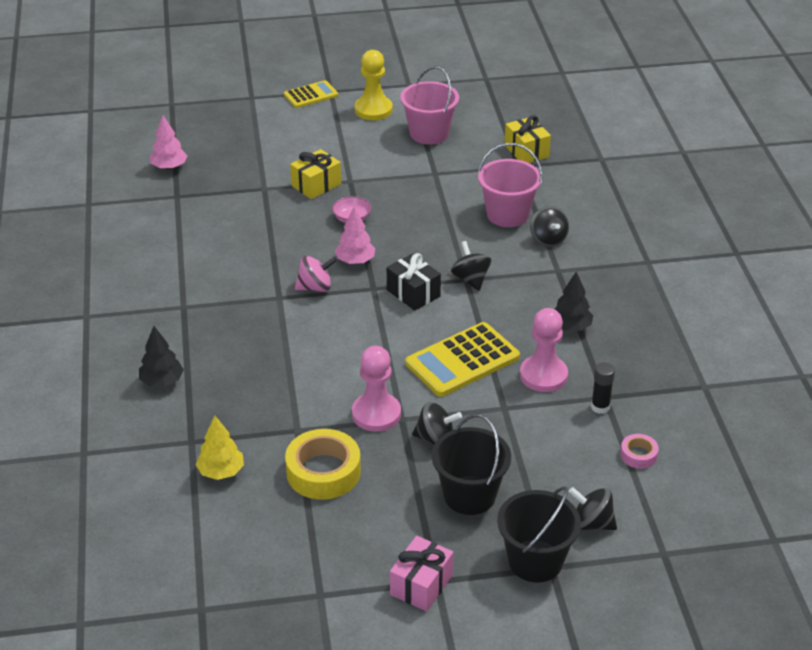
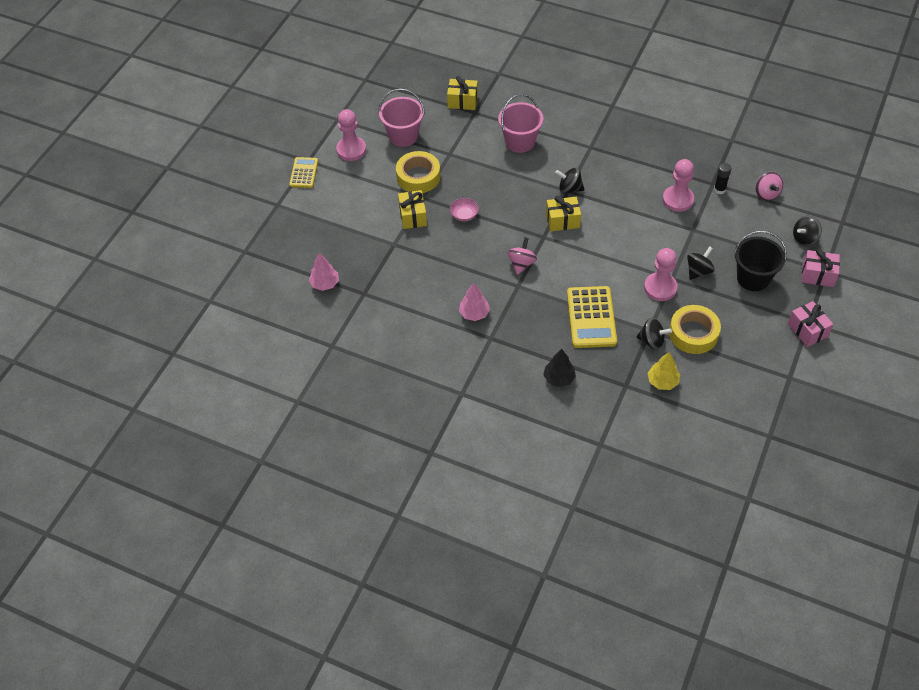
camera: 55 degrees left, 15 degrees up
pink tree [335,207,375,264] -> pink tree moved to [459,283,490,321]
yellow pawn [355,50,393,120] -> pink pawn [336,109,366,161]
black gift [387,253,441,311] -> yellow gift [546,196,581,232]
yellow calculator [406,322,520,397] -> yellow calculator moved to [567,286,617,348]
black bucket [497,486,581,583] -> pink gift [802,249,840,287]
black spinning top [530,206,569,247] -> black spinning top moved to [636,318,672,350]
black tree [555,272,593,331] -> none
pink tape [620,434,659,469] -> pink spinning top [755,172,783,201]
none -> yellow tape [396,151,440,193]

